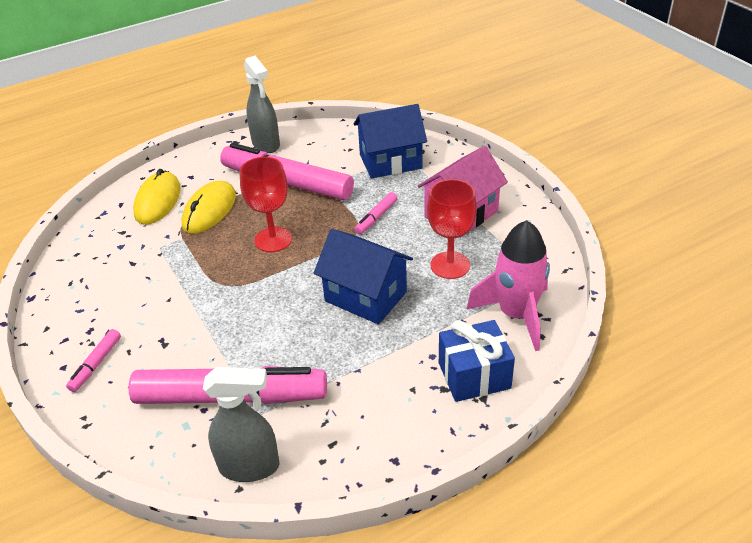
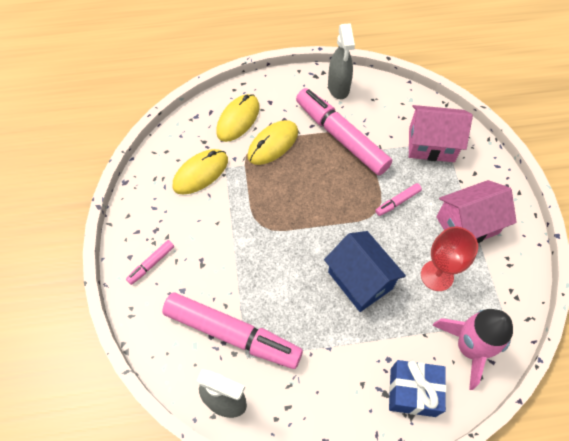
camera: 20 degrees right, 20 degrees up
red goblet [240,157,292,252] -> none
blue house [354,104,427,179] -> pink house [409,105,473,162]
none -> yellow mouse [172,149,228,195]

